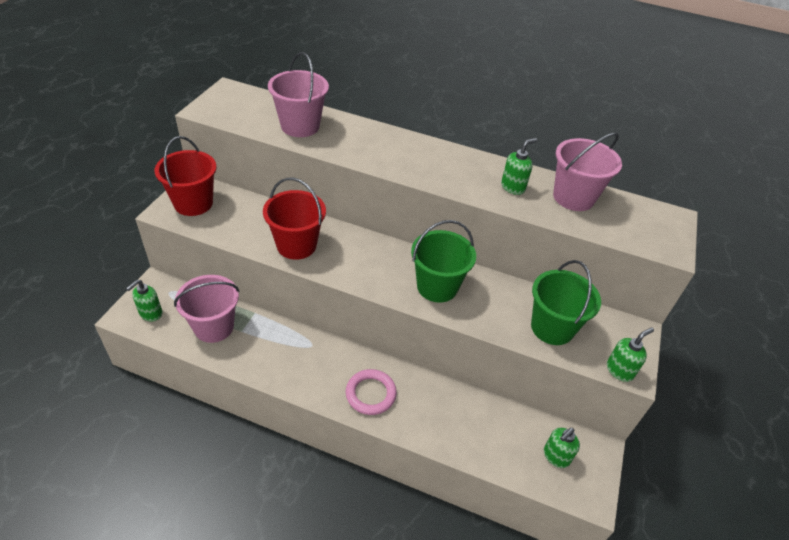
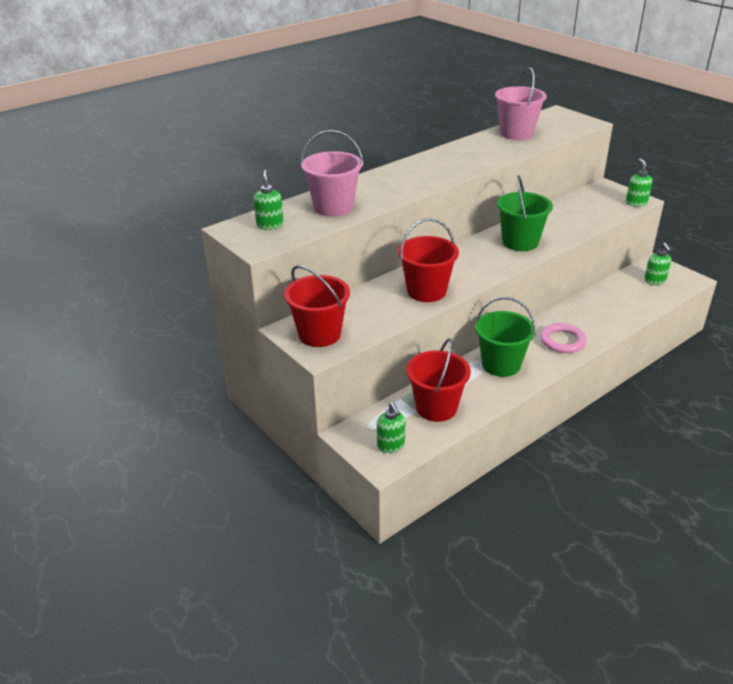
camera: 55 degrees left, 10 degrees down
pink bucket [174,275,240,343] -> red bucket [407,338,471,422]
green soap dispenser [501,138,538,195] -> green soap dispenser moved to [254,170,284,230]
green bucket [531,260,601,345] -> green bucket moved to [475,297,536,377]

